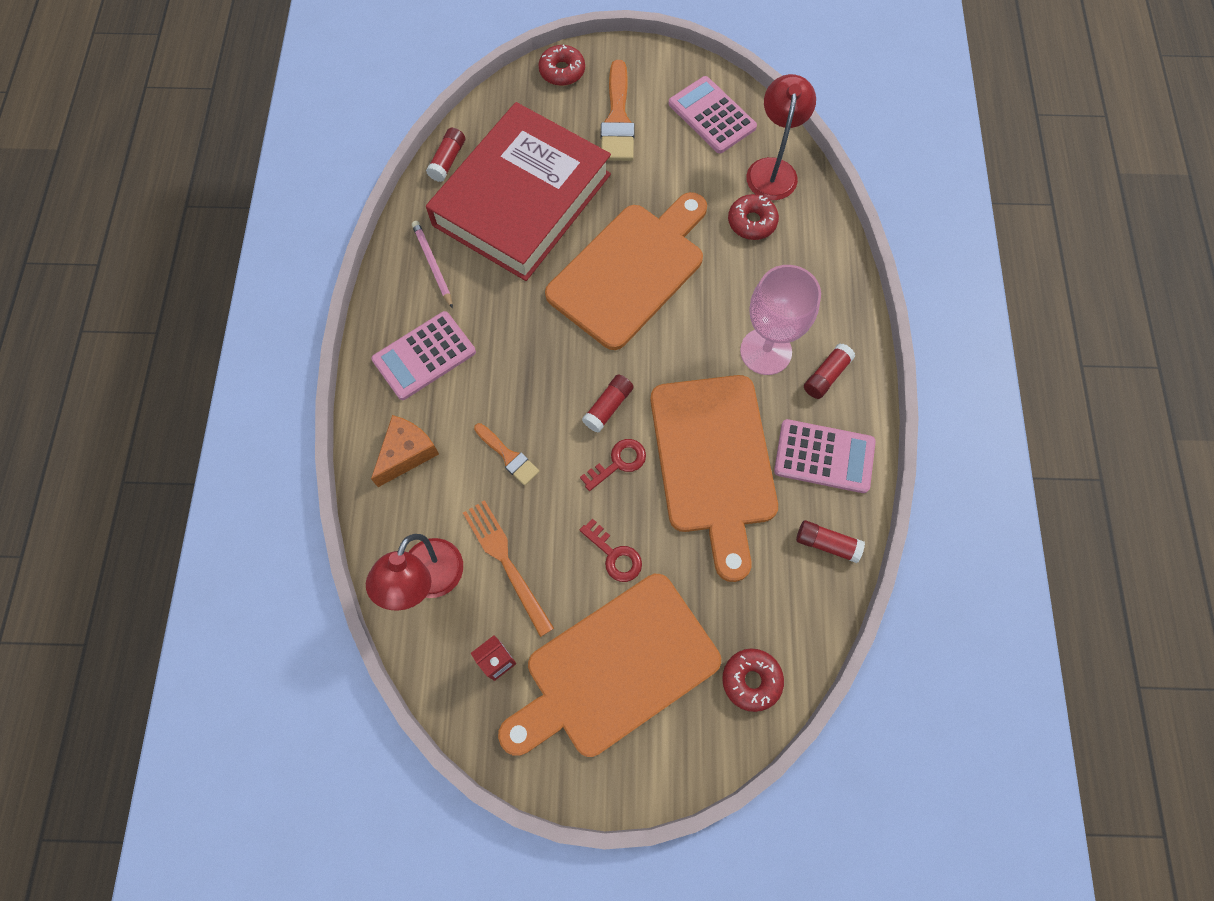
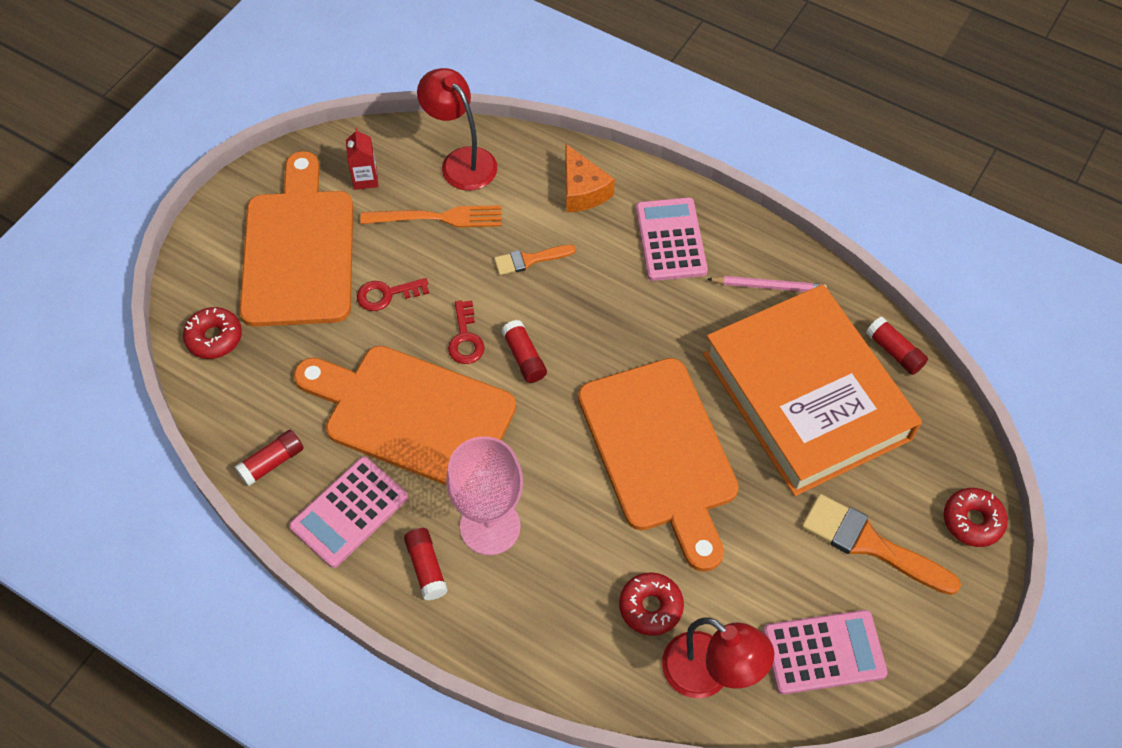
camera: 120 degrees right, 10 degrees down
red book [426,102,611,281] -> orange book [703,284,922,496]

